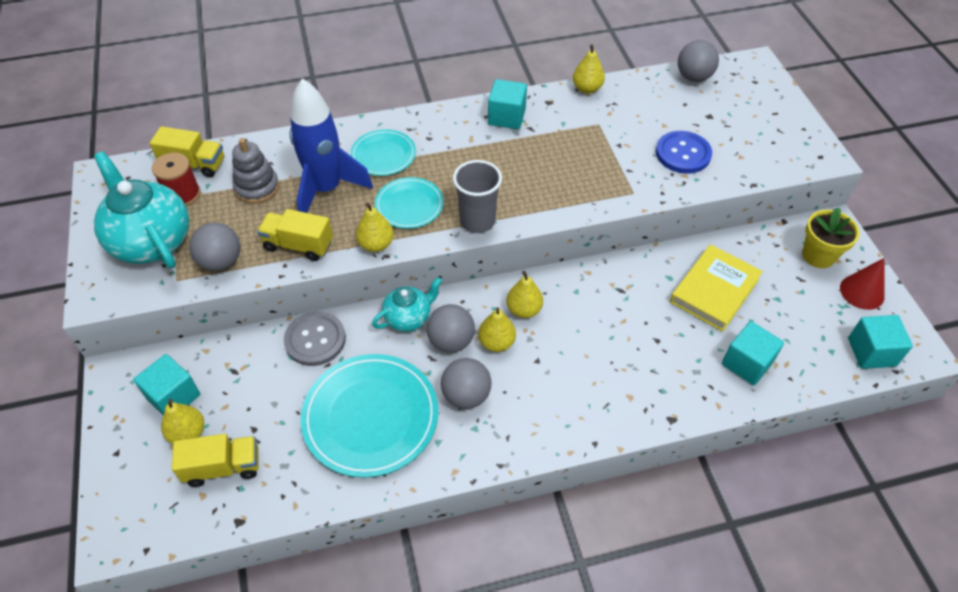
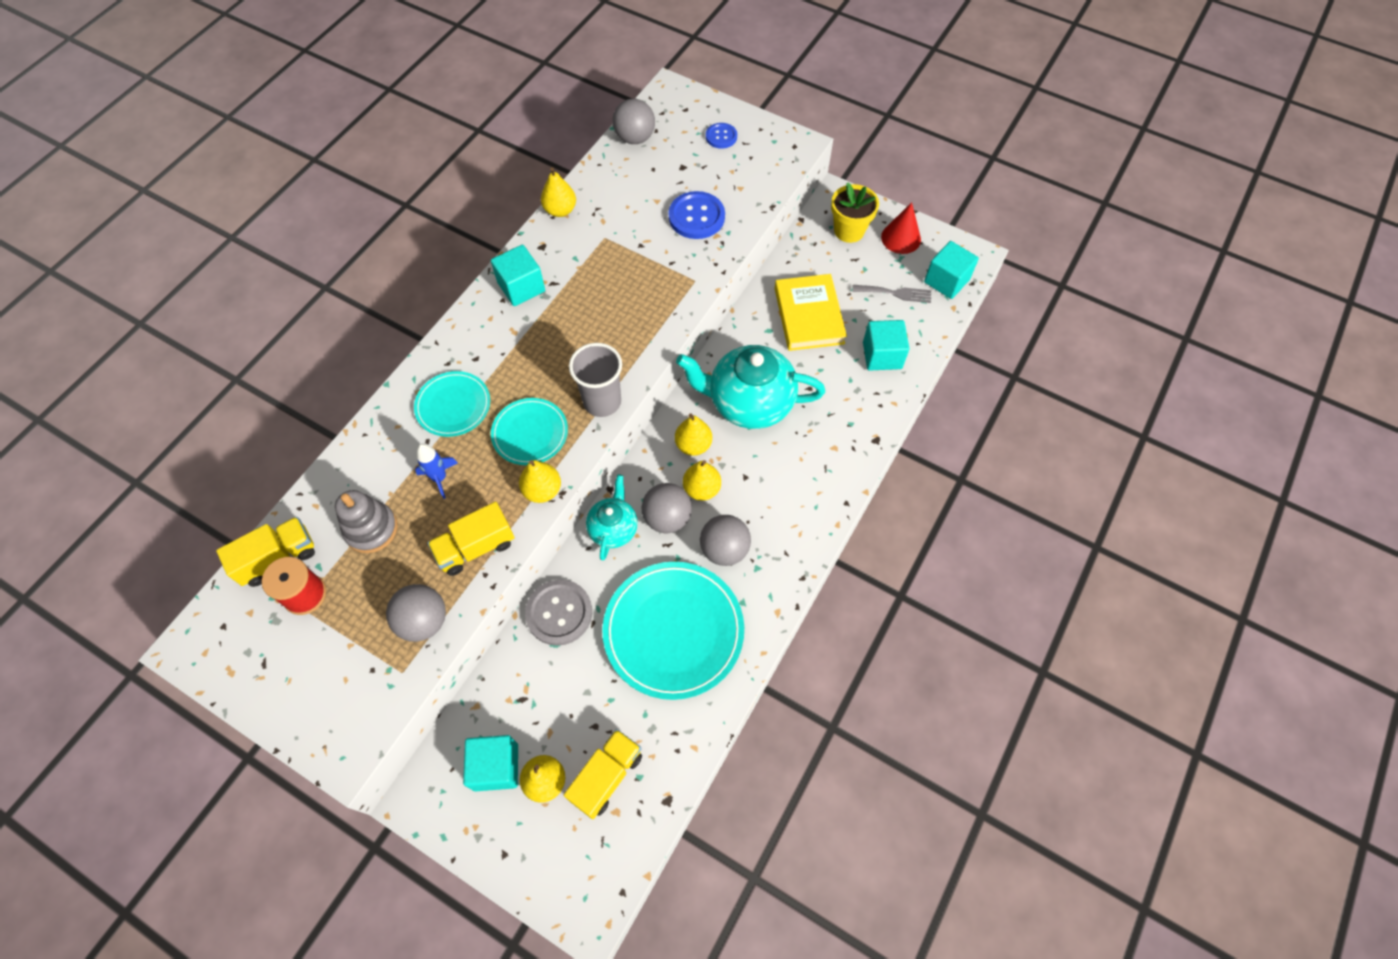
camera: 45 degrees left, 10 degrees up
turquoise teapot [94,151,189,269] -> turquoise teapot moved to [676,345,825,429]
blue rocket [290,79,373,213] -> blue rocket [415,444,458,499], size x0.44
none -> blue button [706,123,737,149]
none -> grey fork [852,285,931,303]

